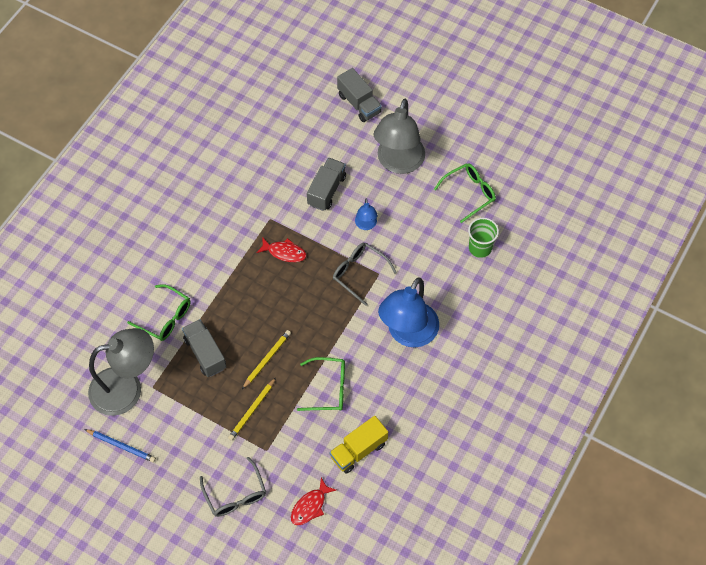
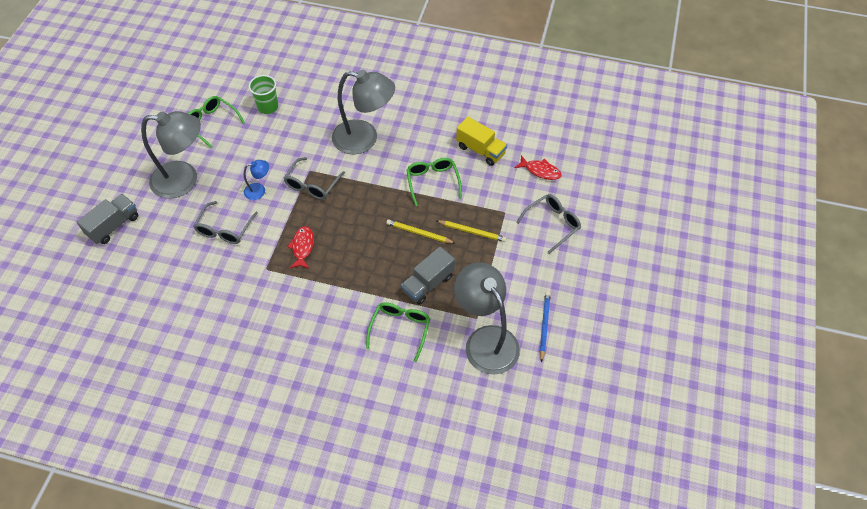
camera: 105 degrees left, 5 degrees down
grey truck [307,158,346,211] -> grey glasses [193,201,258,244]
blue lamp [378,277,439,347] -> grey lamp [332,70,395,154]

